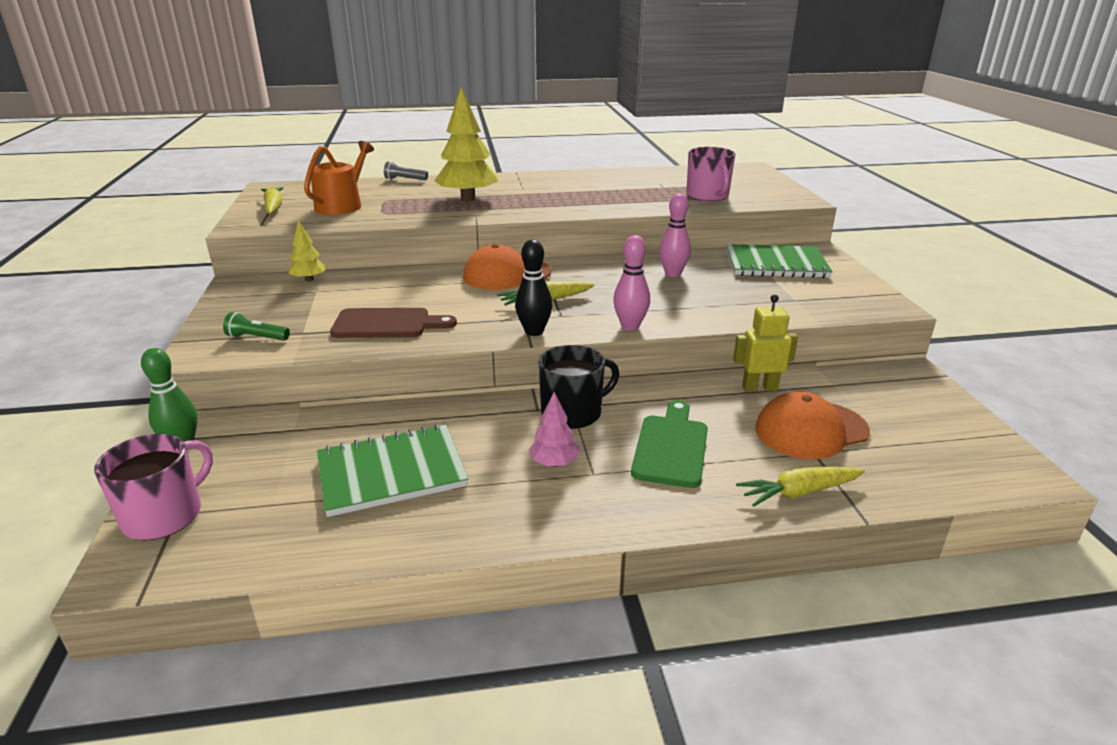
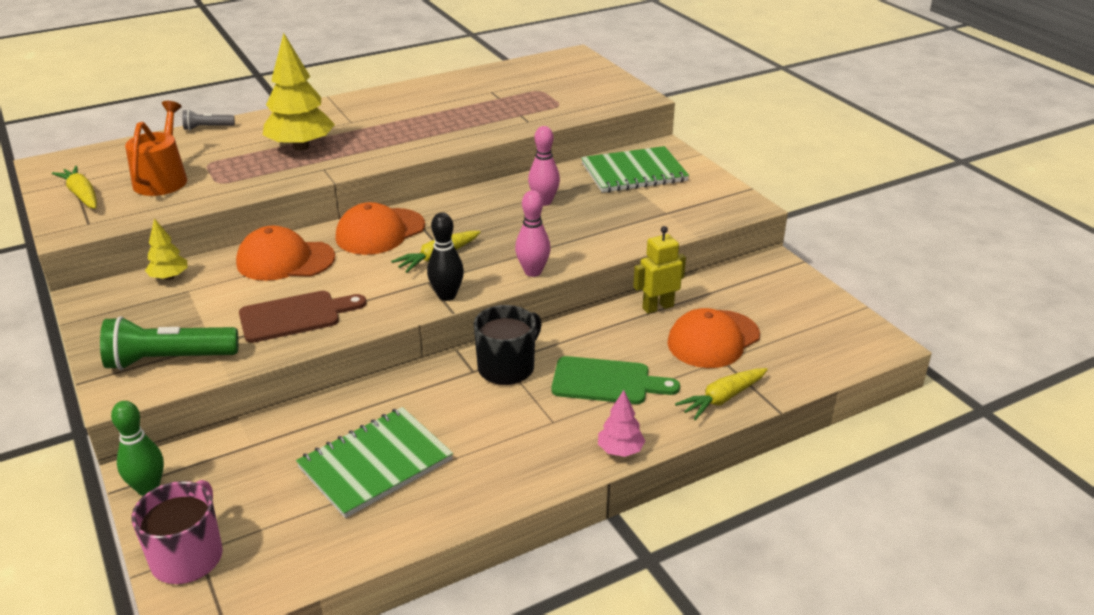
camera: 20 degrees left, 5 degrees up
green flashlight [223,312,290,341] -> green flashlight [100,316,239,370], size x1.95
pink tree [529,392,579,467] -> pink tree moved to [598,390,645,457]
green cutting board [631,400,708,488] -> green cutting board turned 105 degrees clockwise [552,356,680,404]
pink mug [686,147,735,201] -> none
none -> orange cap [236,226,335,281]

